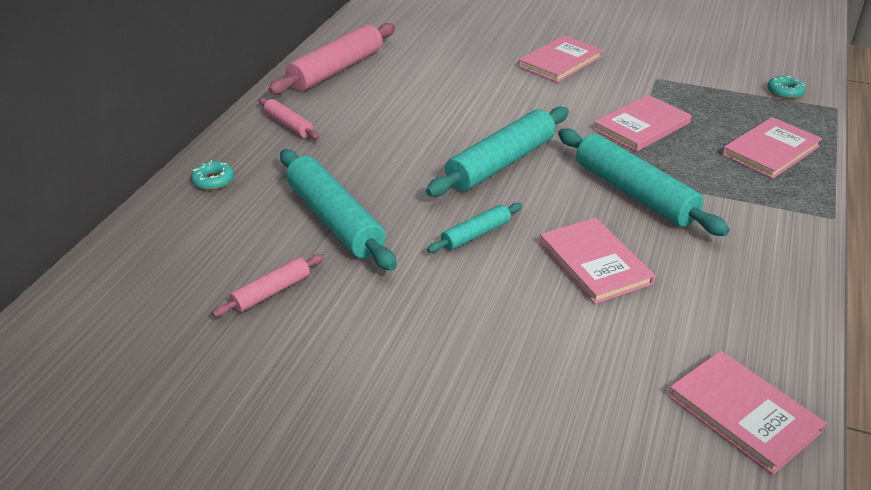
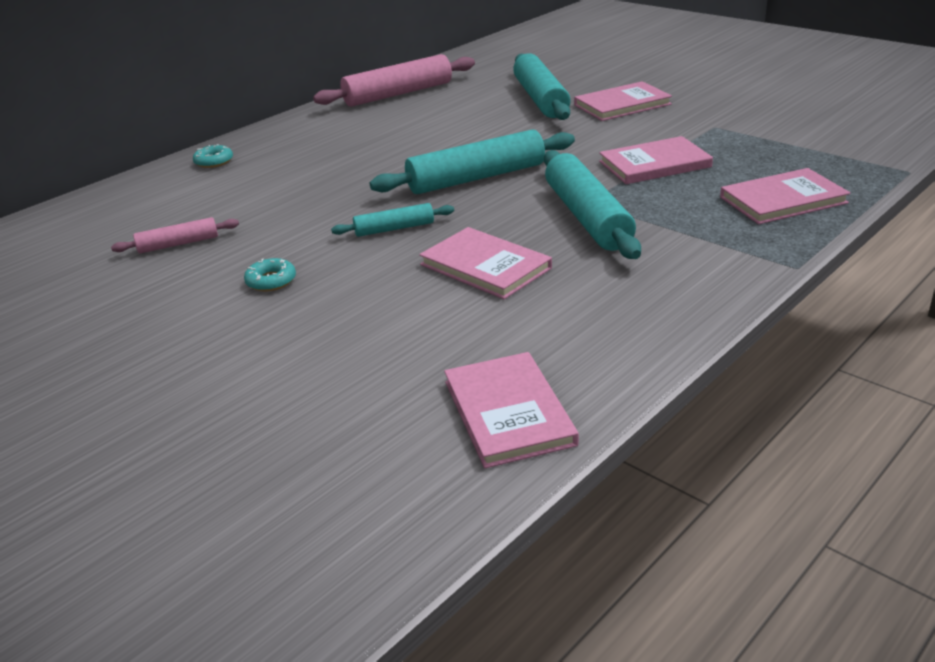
camera: 25 degrees right, 5 degrees down
pink rolling pin [258,98,320,140] -> none
turquoise rolling pin [280,149,397,271] -> turquoise rolling pin moved to [513,53,571,120]
pink book [539,218,655,304] -> pink book turned 45 degrees counterclockwise [419,227,552,299]
turquoise donut [767,76,806,99] -> turquoise donut moved to [244,258,296,291]

